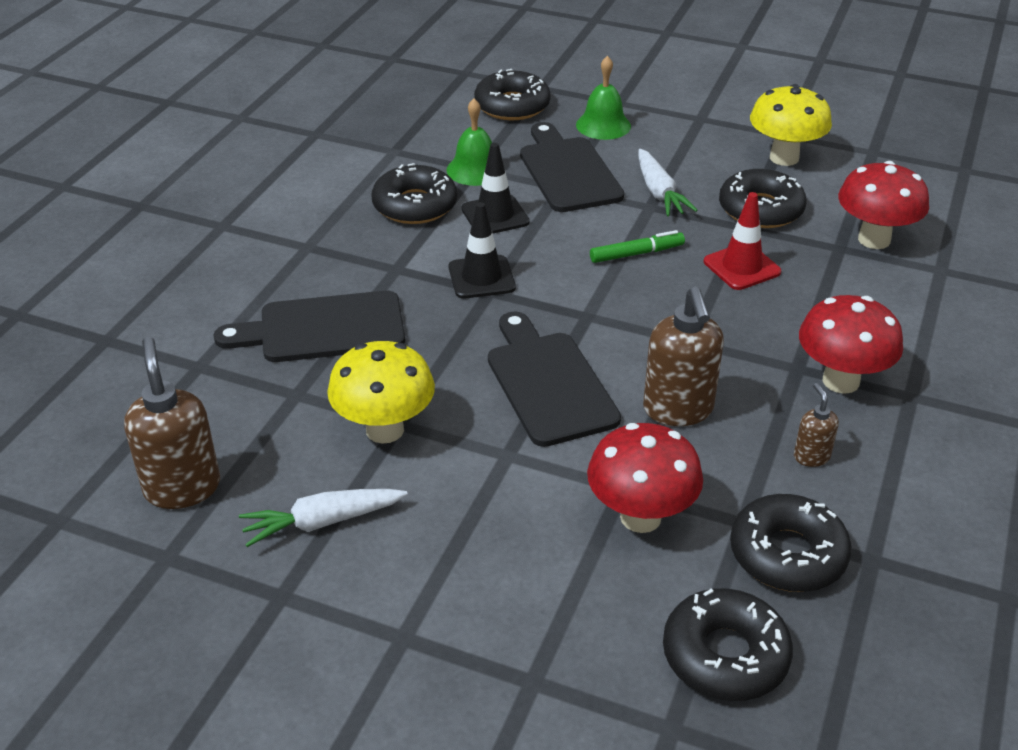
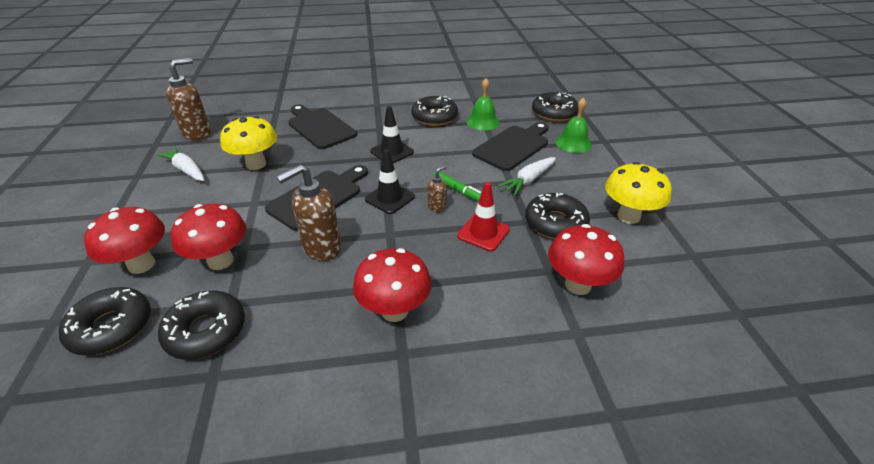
camera: 60 degrees right, 0 degrees up
black traffic cone [461,143,530,234] -> black traffic cone moved to [365,149,415,214]
brown soap dispenser [794,383,839,467] -> brown soap dispenser moved to [427,165,447,213]
none -> red mushroom [84,207,165,274]

